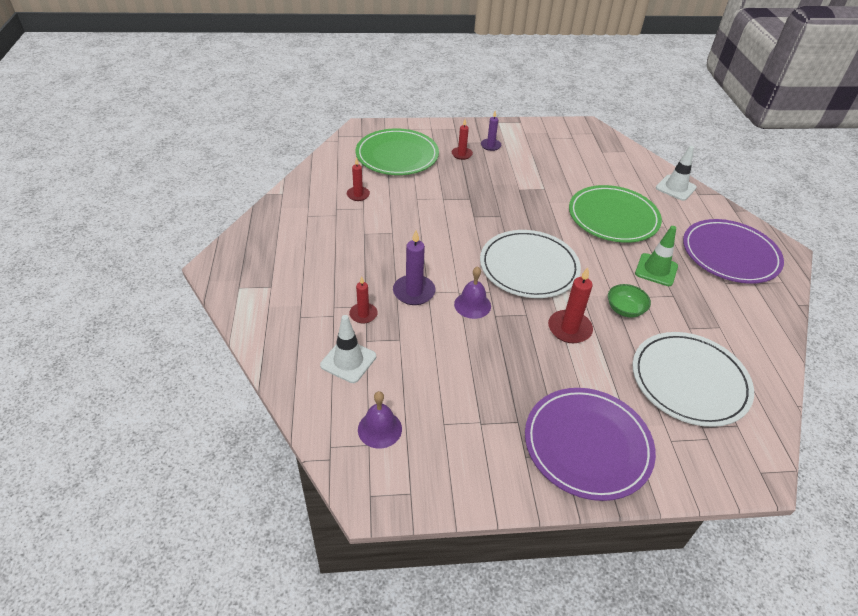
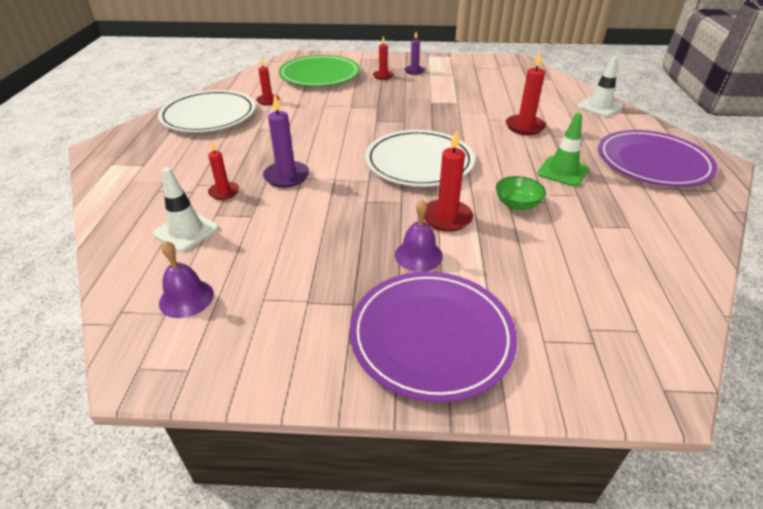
camera: 10 degrees right, 5 degrees down
purple bell [454,266,491,319] -> purple bell moved to [395,200,443,272]
green plate [569,185,662,243] -> red candle [506,52,546,135]
white plate [633,332,754,427] -> white plate moved to [158,90,256,132]

